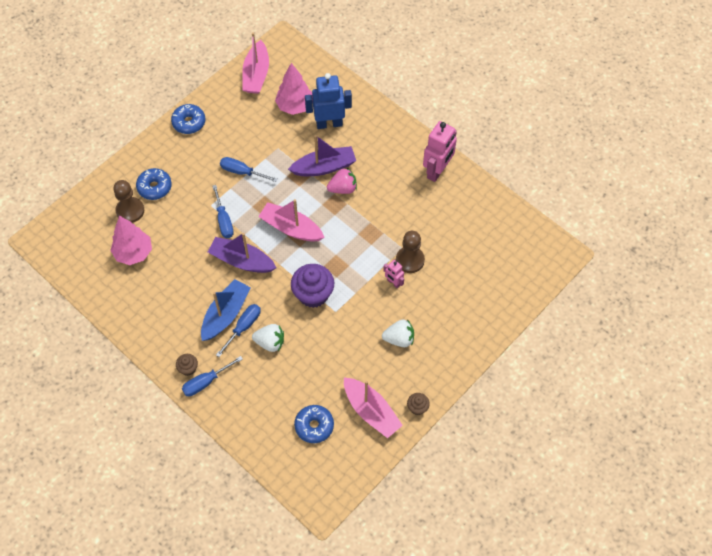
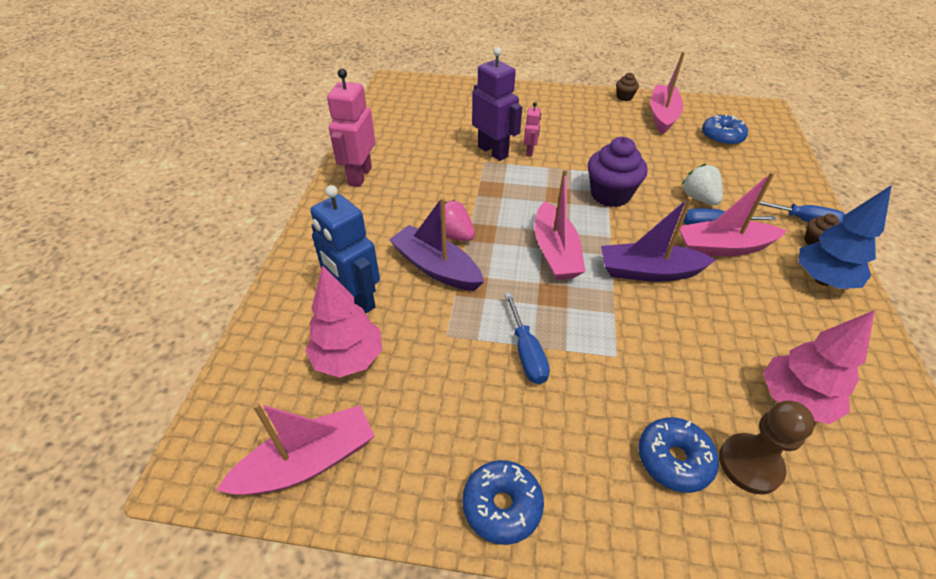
camera: 125 degrees left, 15 degrees down
blue boat [201,279,251,341] -> pink boat [680,172,787,256]
purple boat [208,233,276,273] -> purple boat turned 105 degrees clockwise [601,197,716,282]
blue screwdriver [212,185,234,238] -> none
white strawberry [382,320,414,347] -> none
brown pawn [396,231,425,273] -> purple robot [472,47,522,161]
pink robot [423,121,457,182] -> pink robot turned 75 degrees counterclockwise [327,68,375,187]
none -> blue tree [799,185,892,289]

